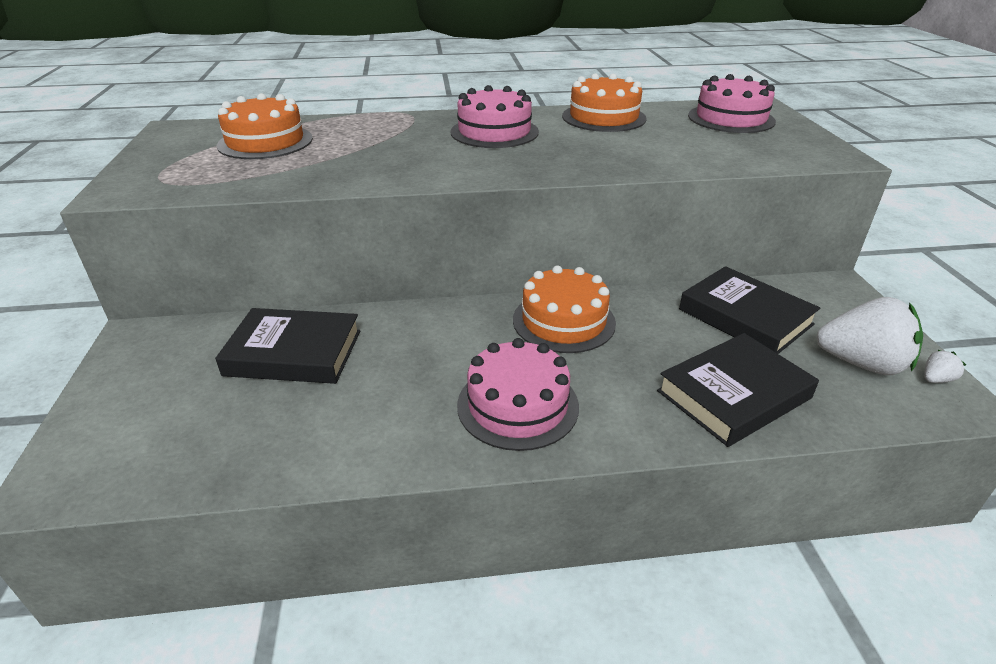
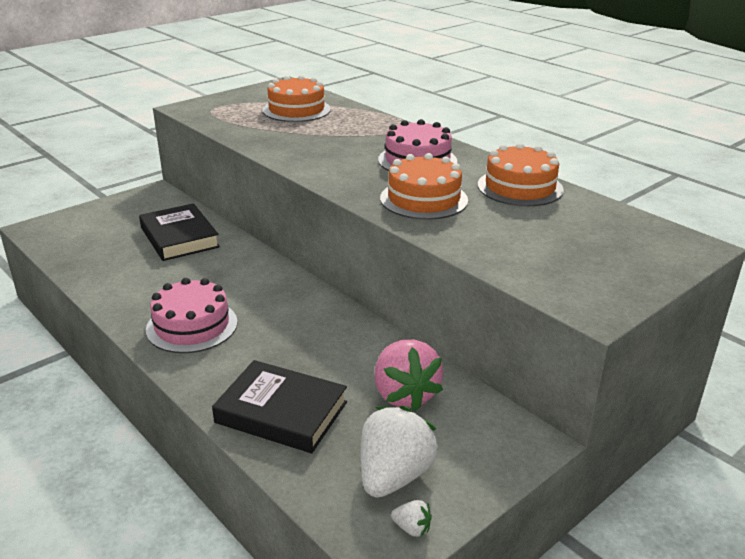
camera: 55 degrees right, 5 degrees down
orange cake [513,265,616,353] -> orange cake moved to [380,153,468,220]
black book [679,266,820,354] -> pink strawberry [374,340,443,411]
pink cake [688,74,776,133] -> none
white strawberry [816,297,923,375] -> white strawberry turned 135 degrees counterclockwise [361,406,438,498]

